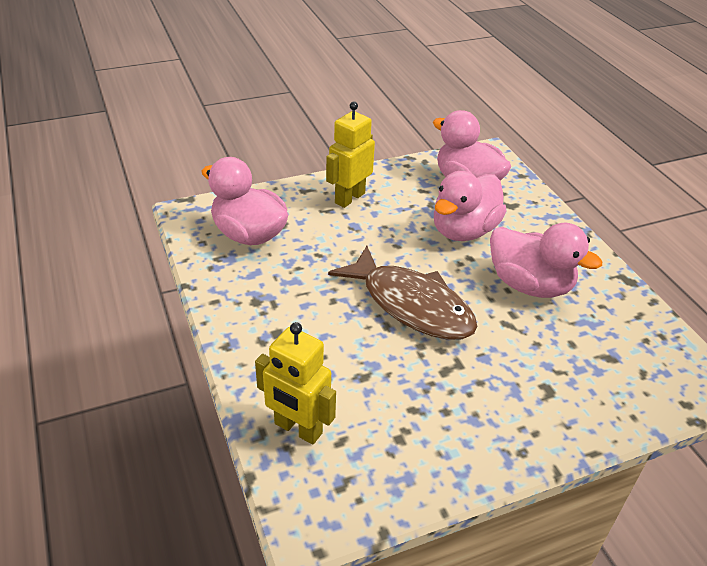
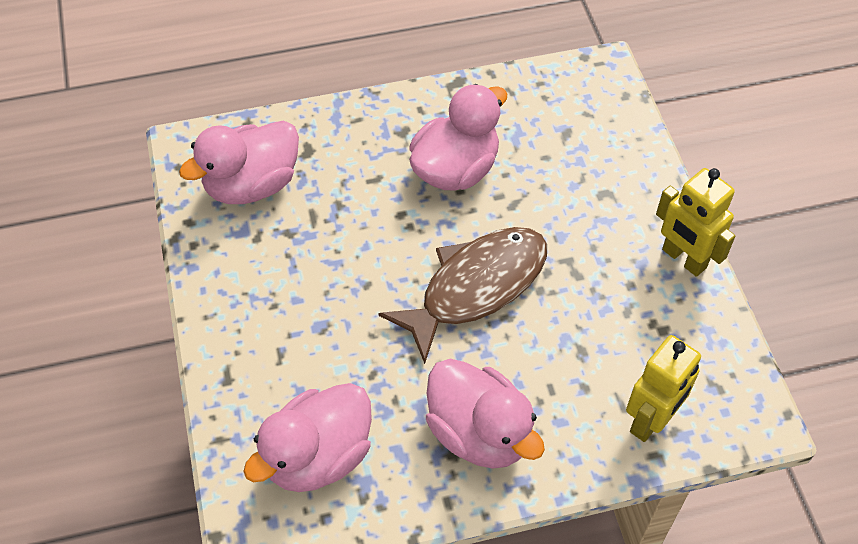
camera: 80 degrees left, 15 degrees up
yellow robot [326,101,375,208] -> yellow robot moved to [656,168,735,277]
pink duck [434,171,506,241] -> pink duck moved to [426,359,545,469]

